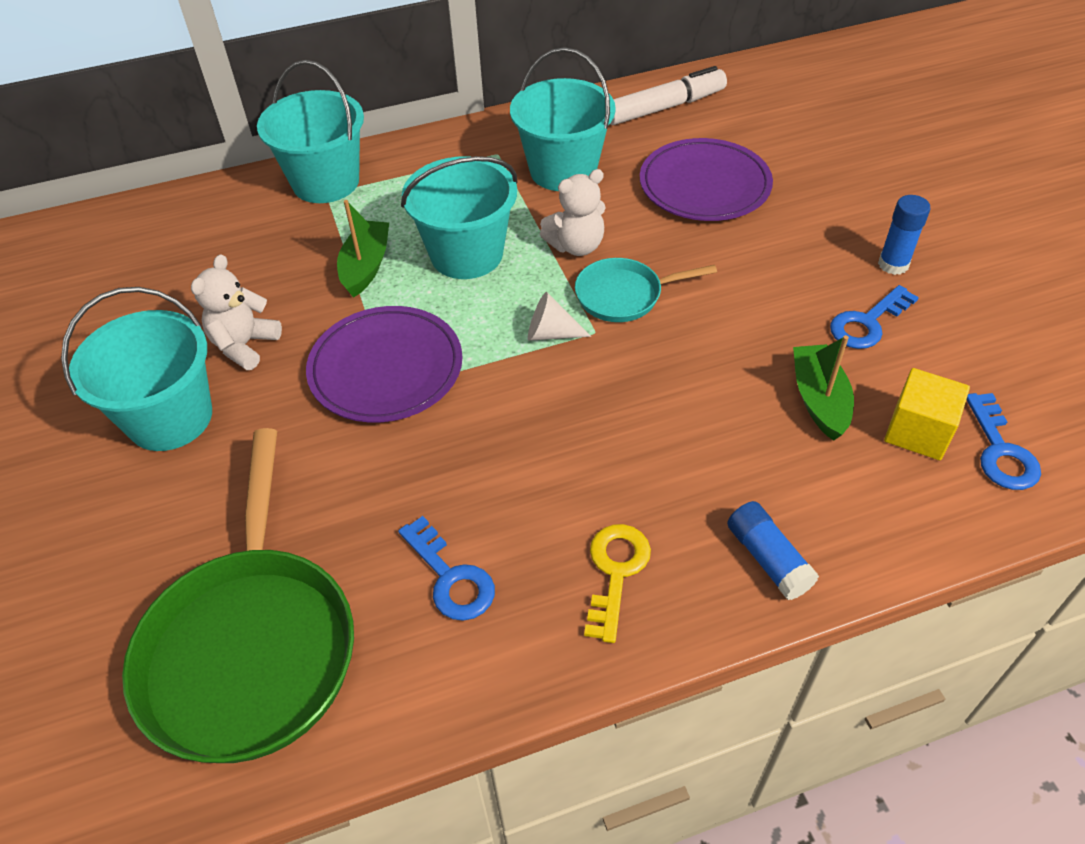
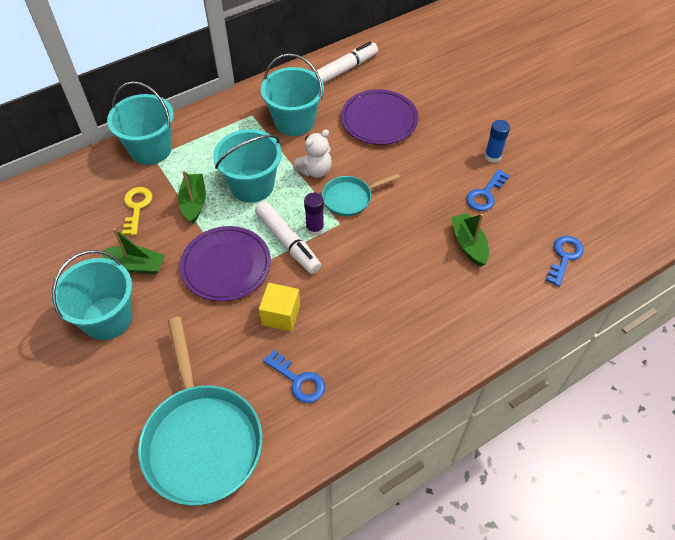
camera: 15 degrees left, 5 degrees up
green pan [122,428,354,763] -> turquoise pan [138,317,263,506]
white teddy bear [191,254,282,370] -> green boat [102,228,165,274]
white cone [528,292,591,341] -> purple glue stick [304,193,324,236]
yellow key [584,524,651,643] -> yellow key moved to [122,187,152,235]
blue glue stick [727,501,819,600] -> none
yellow cube [884,368,970,460] -> yellow cube moved to [259,283,300,331]
blue key [966,393,1041,490] -> blue key turned 135 degrees counterclockwise [546,236,584,287]
none -> white marker [255,201,321,274]

